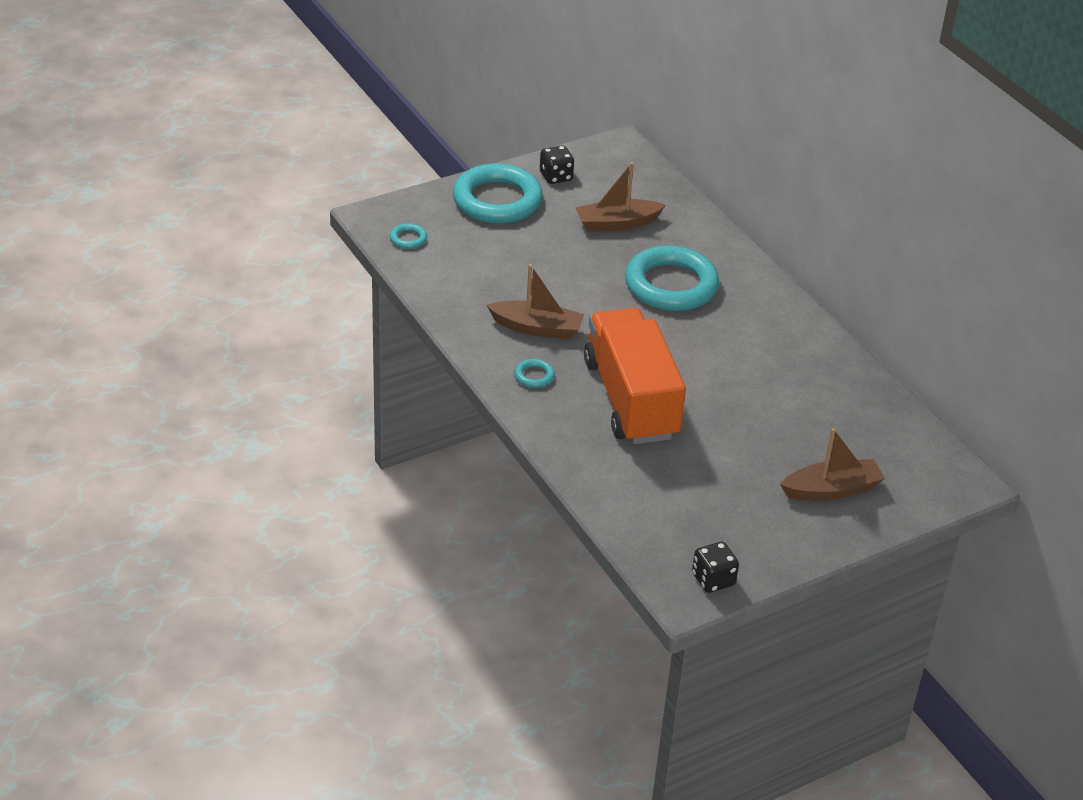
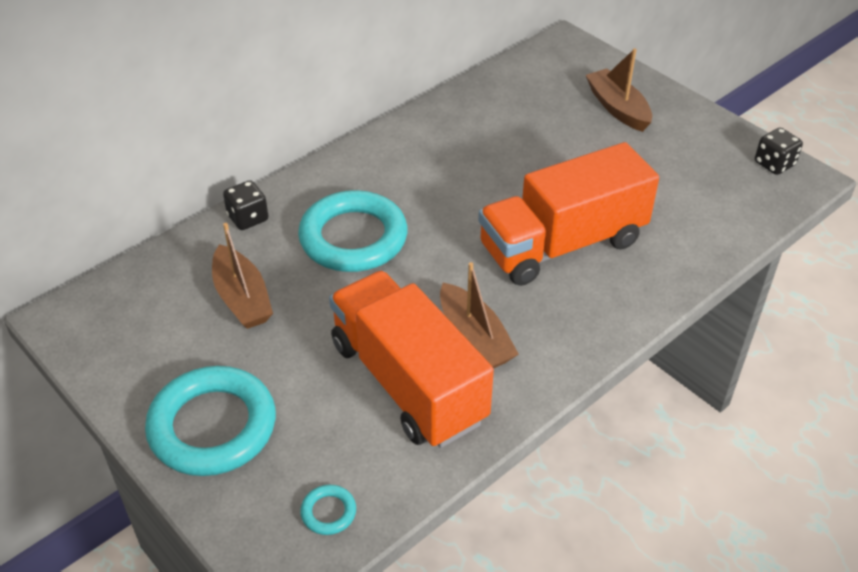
camera: 100 degrees left, 5 degrees up
brown boat [486,264,584,339] -> brown boat turned 150 degrees clockwise [440,262,519,369]
turquoise ring [514,359,555,388] -> none
black dice [540,145,574,184] -> black dice moved to [223,180,268,230]
none -> orange truck [329,271,494,448]

